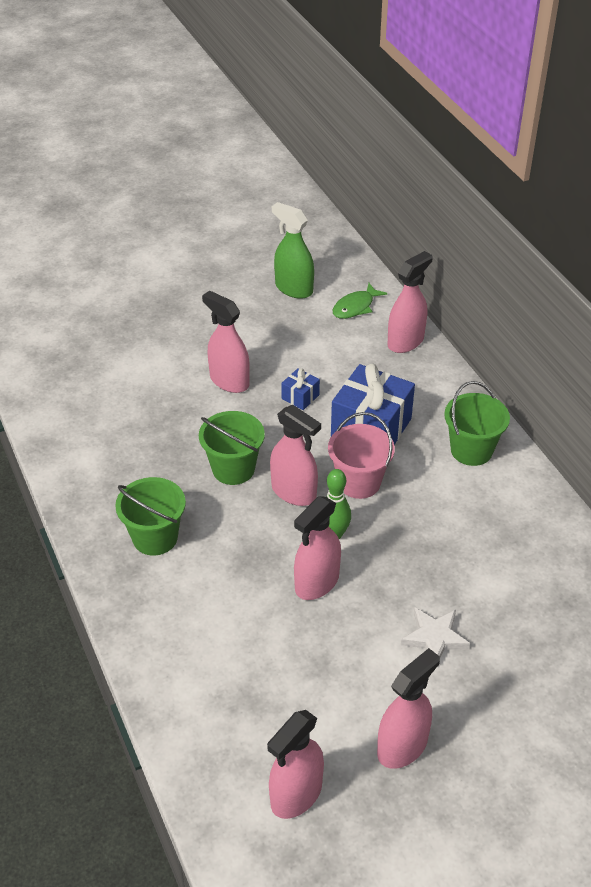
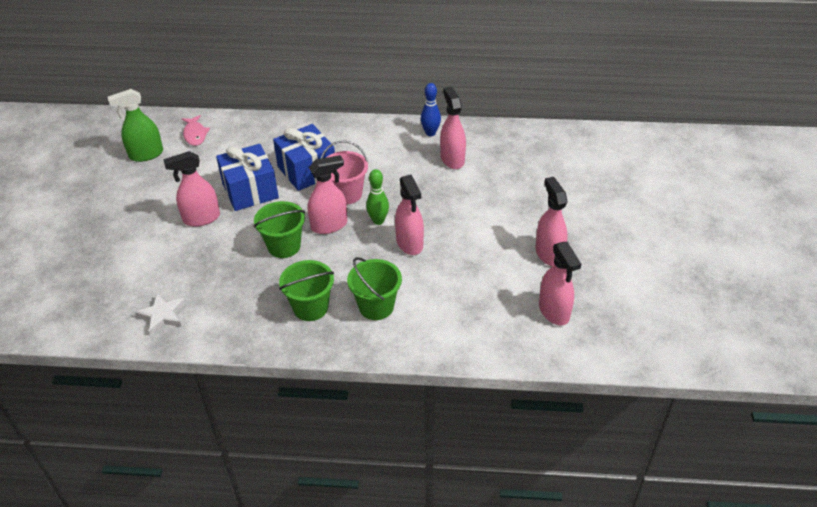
camera: 60 degrees left, 0 degrees up
blue gift [281,368,320,410] -> blue gift [216,144,279,211], size x2.18
green fish [332,283,387,319] -> pink fish [182,115,210,146]
pink spray bottle [388,251,432,353] -> pink spray bottle moved to [440,87,466,169]
white star [401,607,470,657] -> white star moved to [135,293,186,335]
green bucket [444,381,510,466] -> green bucket moved to [347,257,402,320]
none -> blue bowling pin [421,83,441,136]

